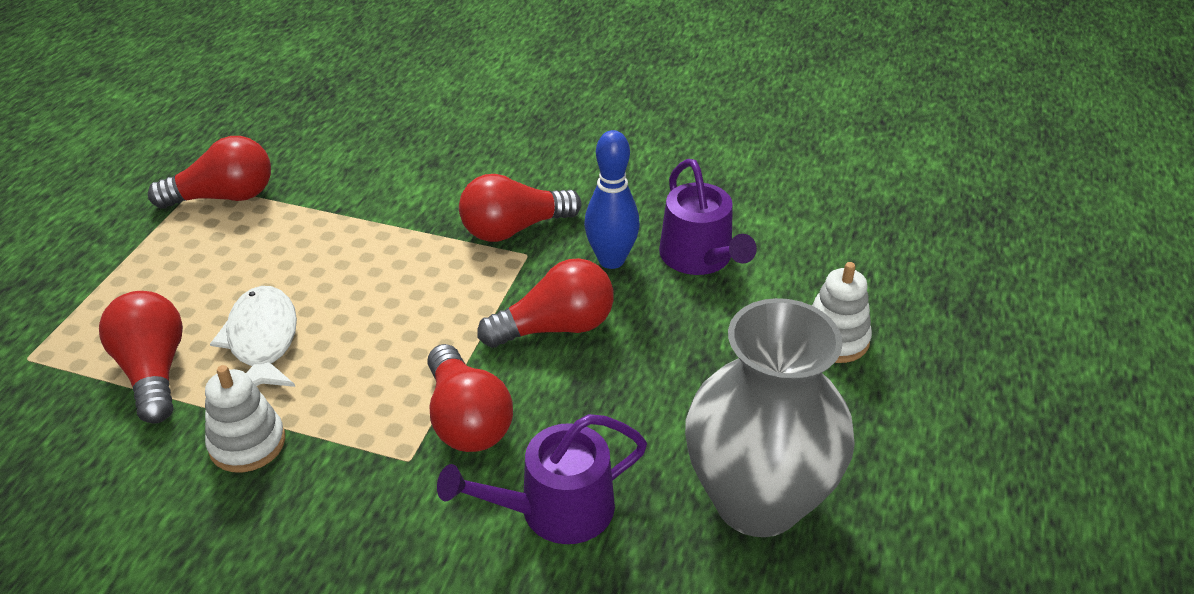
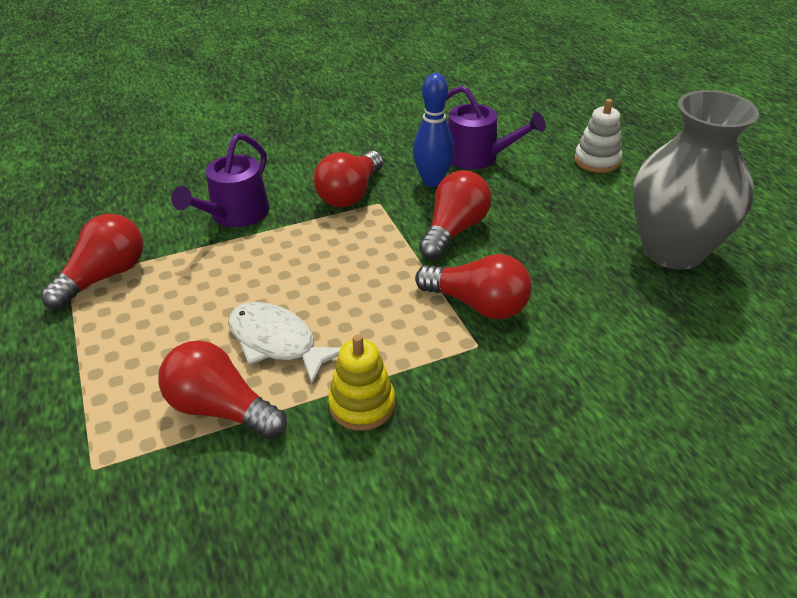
camera: 40 degrees left, 0 degrees up
white stacking toy [205,365,285,472] -> yellow stacking toy [328,335,395,431]
purple watering can [437,414,647,544] -> purple watering can moved to [171,134,269,227]

